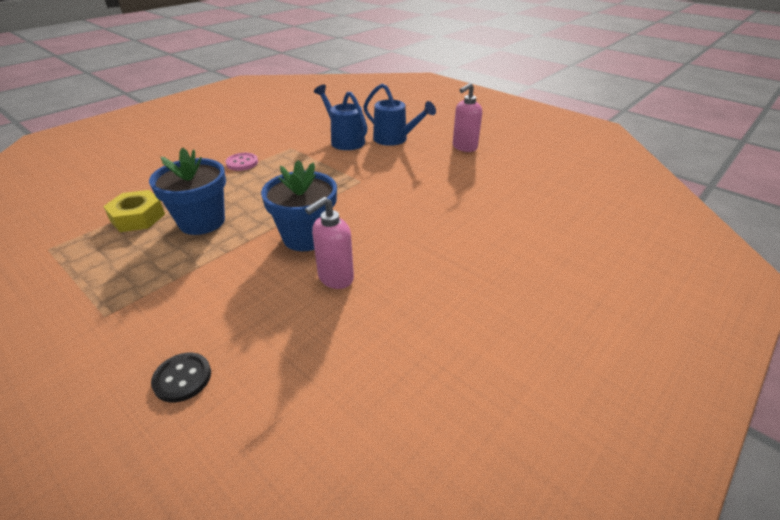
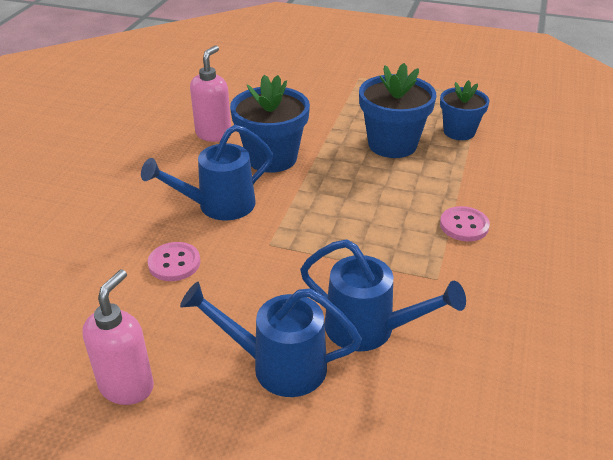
camera: 155 degrees right, 0 degrees up
yellow nut [103,190,165,232] -> blue flower pot [440,80,489,140]
black button [151,353,211,403] -> none
none -> blue watering can [141,125,273,220]
none -> pink button [148,242,200,281]

